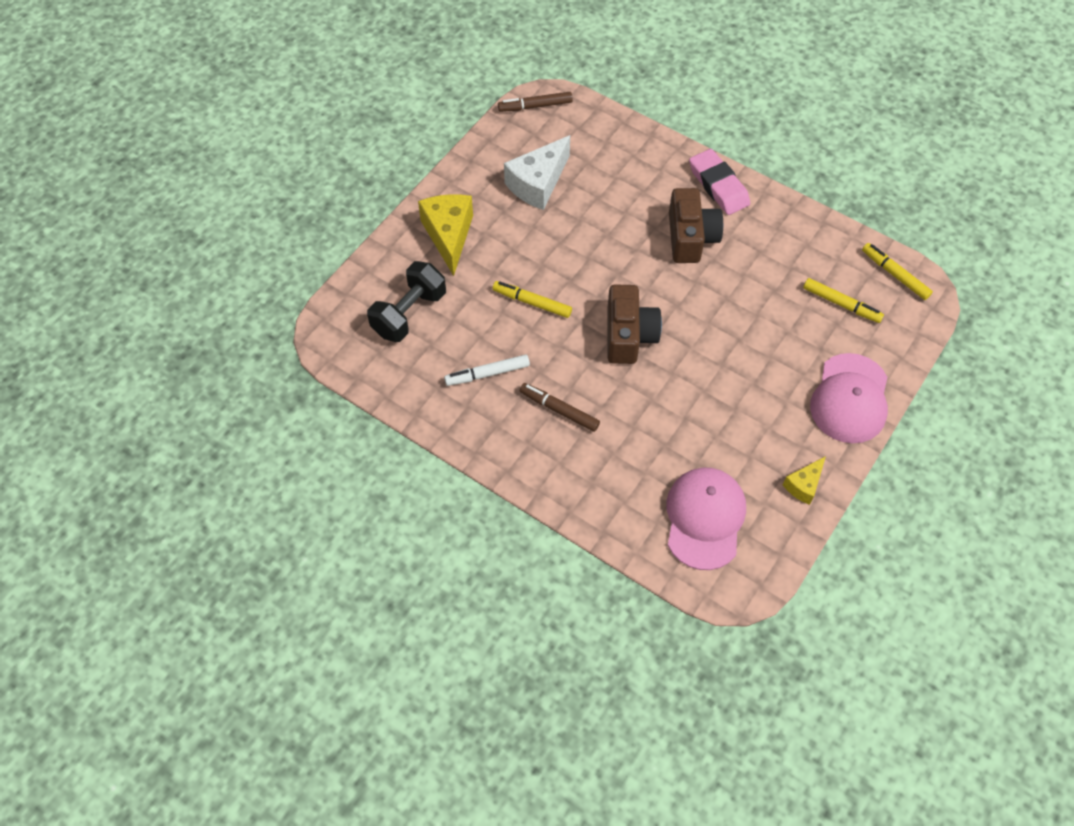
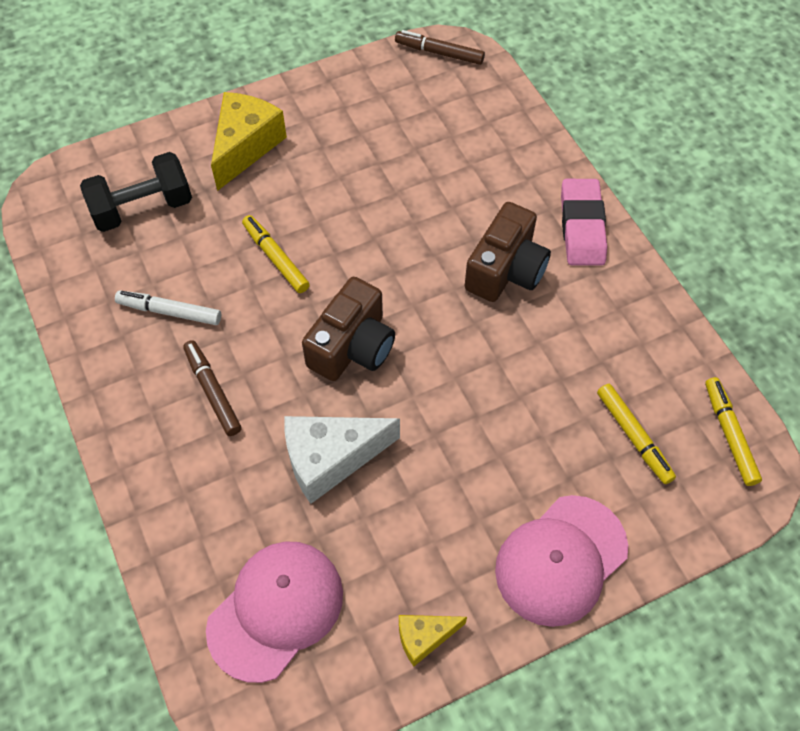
camera: 30 degrees right, 0 degrees up
white cheese [504,135,570,210] -> white cheese moved to [284,416,400,504]

